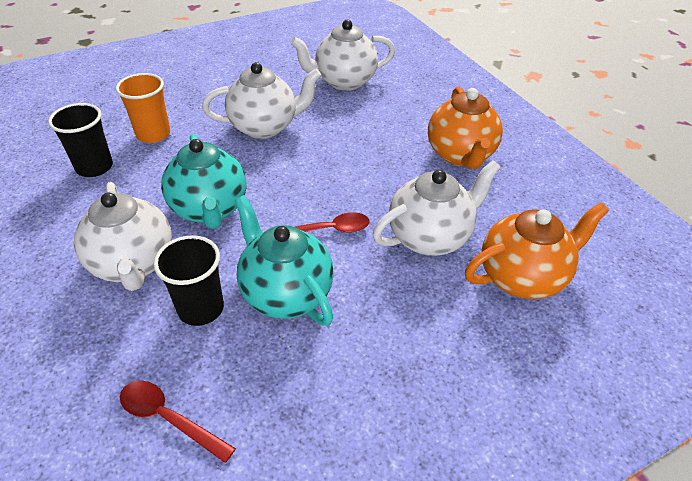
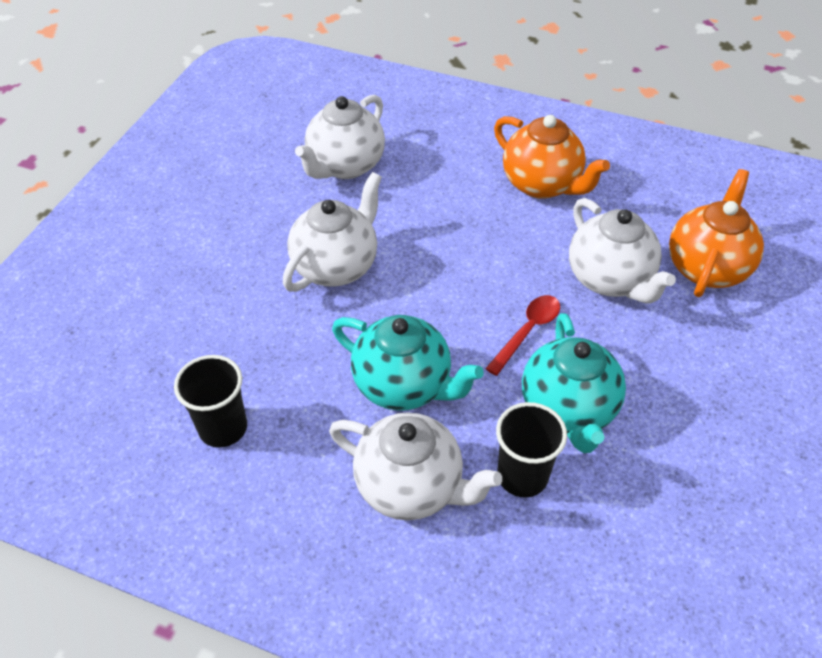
camera: 40 degrees left, 5 degrees up
orange cup [116,73,170,143] -> none
red spoon [120,381,236,463] -> none
turquoise teapot [235,195,334,326] -> turquoise teapot turned 105 degrees counterclockwise [522,313,626,453]
white teapot [373,160,501,256] -> white teapot turned 135 degrees clockwise [569,198,676,303]

